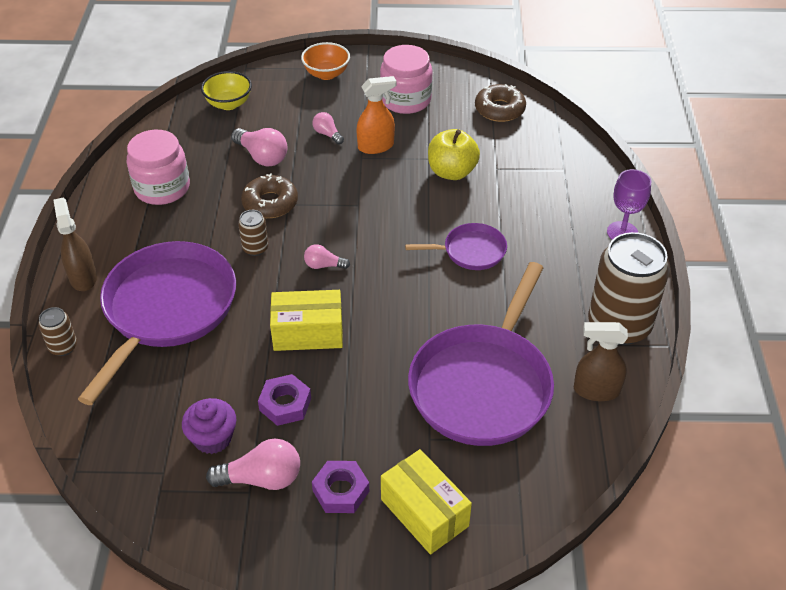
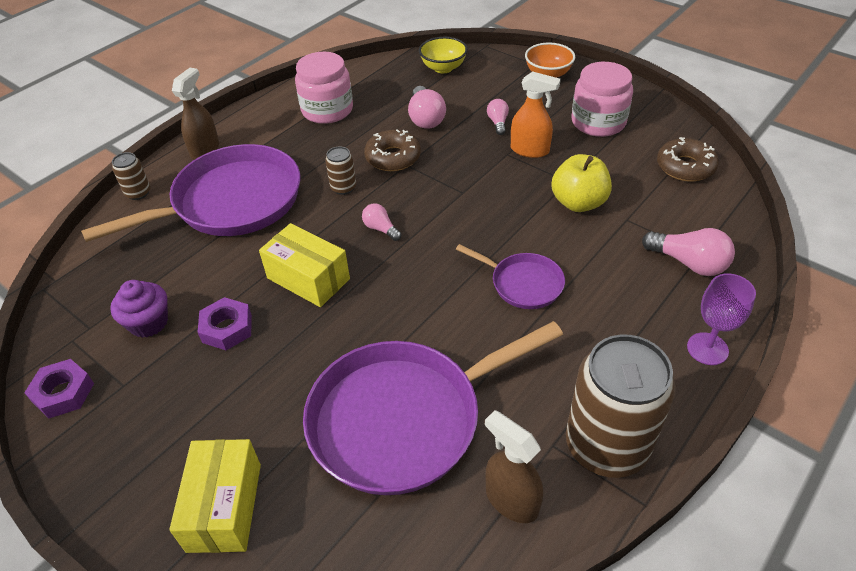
camera: 40 degrees right, 0 degrees up
pink light bulb [206,439,300,490] -> pink light bulb moved to [642,228,735,276]
purple nut [312,461,369,513] -> purple nut moved to [24,359,94,418]

